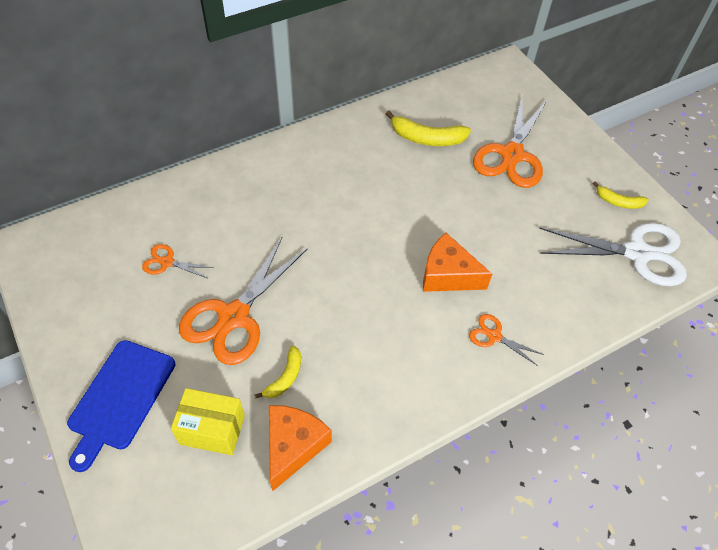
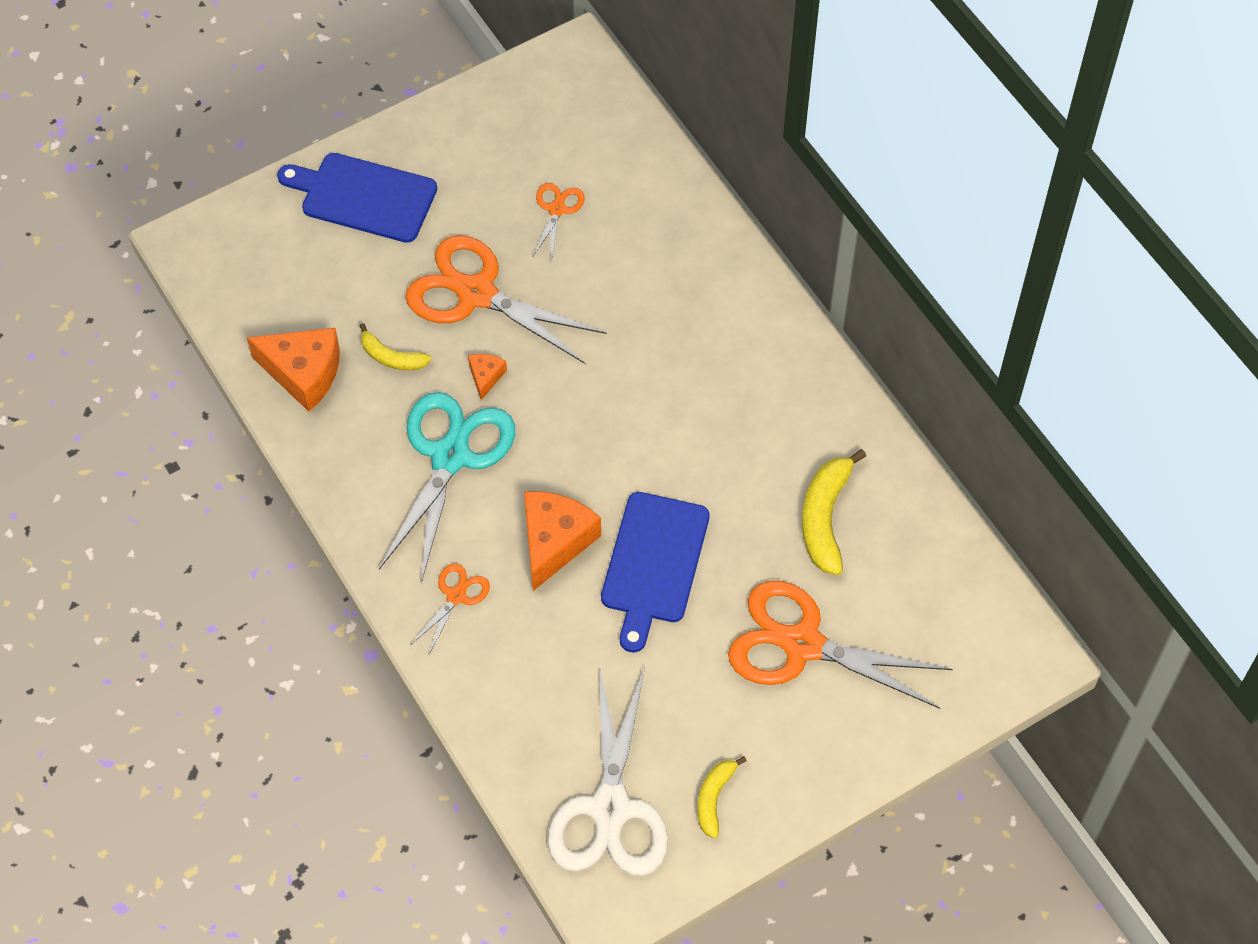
camera: 90 degrees right, 5 degrees up
yellow box [171,388,245,455] -> none
none -> turquoise scissors [379,392,515,583]
none -> orange cheese [468,354,507,400]
none -> blue cutting board [601,492,710,652]

